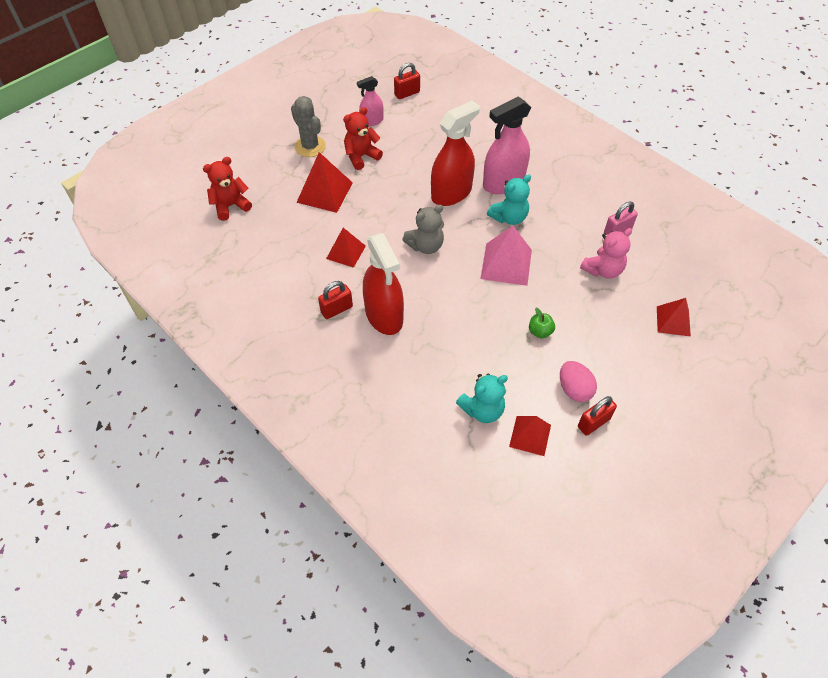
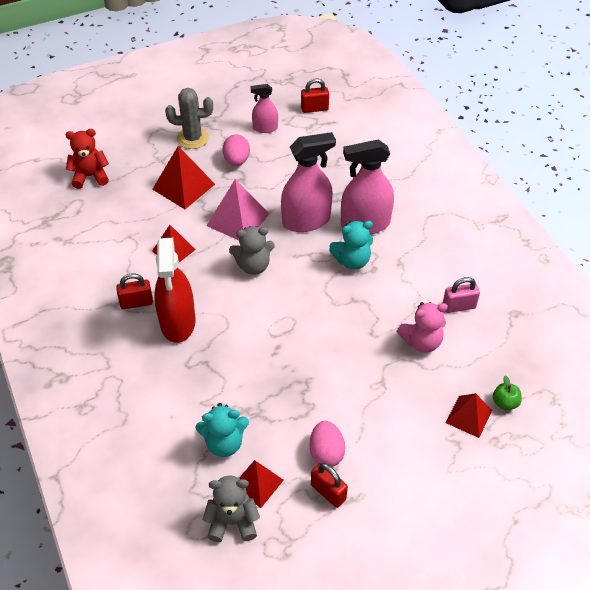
camera: 20 degrees right, 5 degrees down
grey cactus [291,96,326,157] -> grey cactus turned 75 degrees counterclockwise [165,88,213,149]
red teddy bear [343,107,383,170] -> pink egg [223,134,250,166]
red spray bottle [431,101,480,206] -> pink spray bottle [281,132,336,232]
pink pyramid [480,226,532,286] -> pink pyramid moved to [206,179,270,240]
green apple [529,308,555,338] -> green apple moved to [493,376,522,410]
red padlock [578,396,617,436] -> red padlock turned 60 degrees clockwise [311,463,348,508]
none -> grey teddy bear [203,475,260,542]

